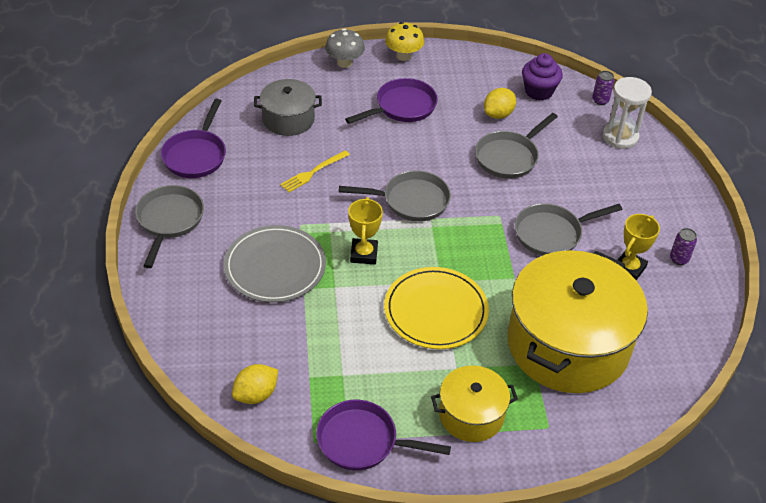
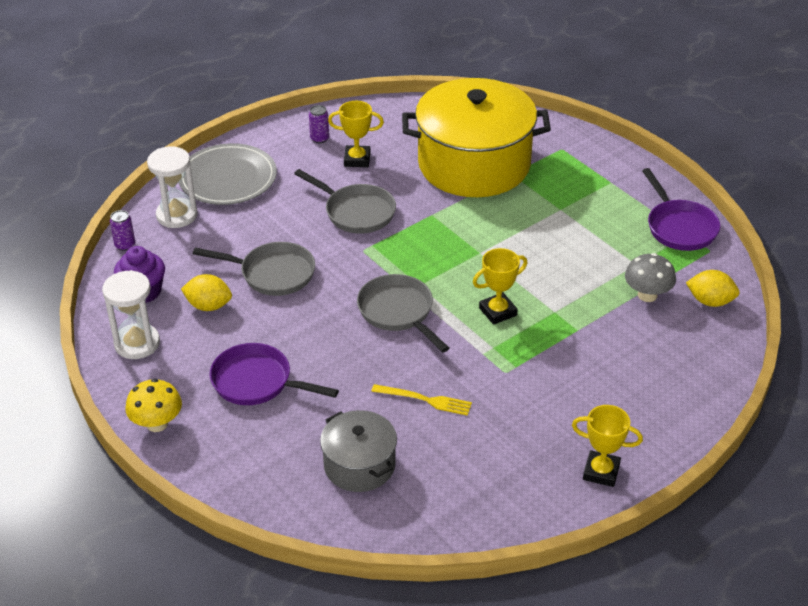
camera: 120 degrees left, 5 degrees down
grey pan [135,185,204,268] -> yellow trophy [572,405,643,487]
purple pan [161,99,226,178] -> none
grey plate [224,225,326,303] -> grey plate moved to [179,143,277,205]
grey mushroom [325,29,365,68] -> grey mushroom moved to [625,253,676,302]
yellow plate [384,267,489,349] -> none
yellow pot [431,365,518,442] -> none
none -> white hourglass [102,270,160,359]

